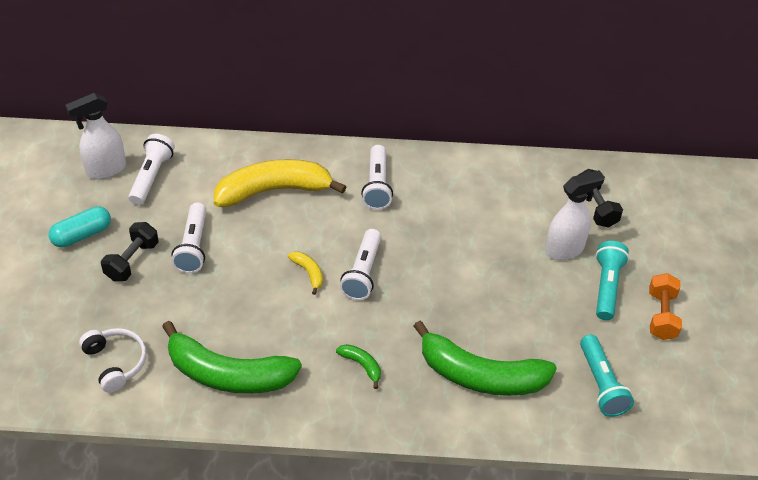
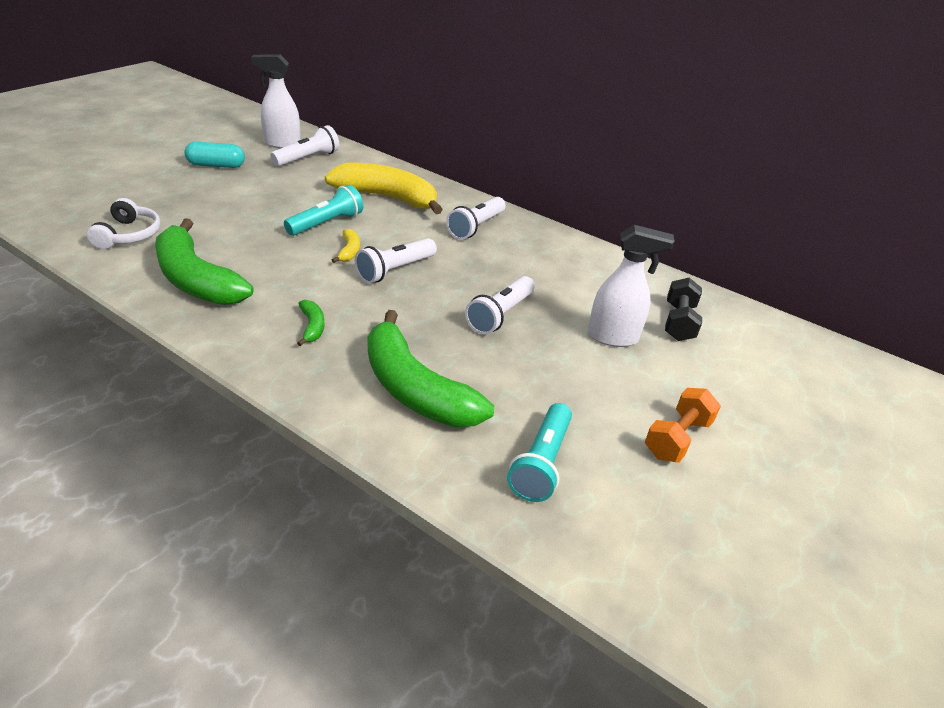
camera: 30 degrees right, 10 degrees down
black dumbbell [101,222,159,281] -> none
white flashlight [172,202,206,273] -> white flashlight moved to [465,276,535,335]
turquoise flashlight [596,241,629,320] -> turquoise flashlight moved to [284,185,363,236]

